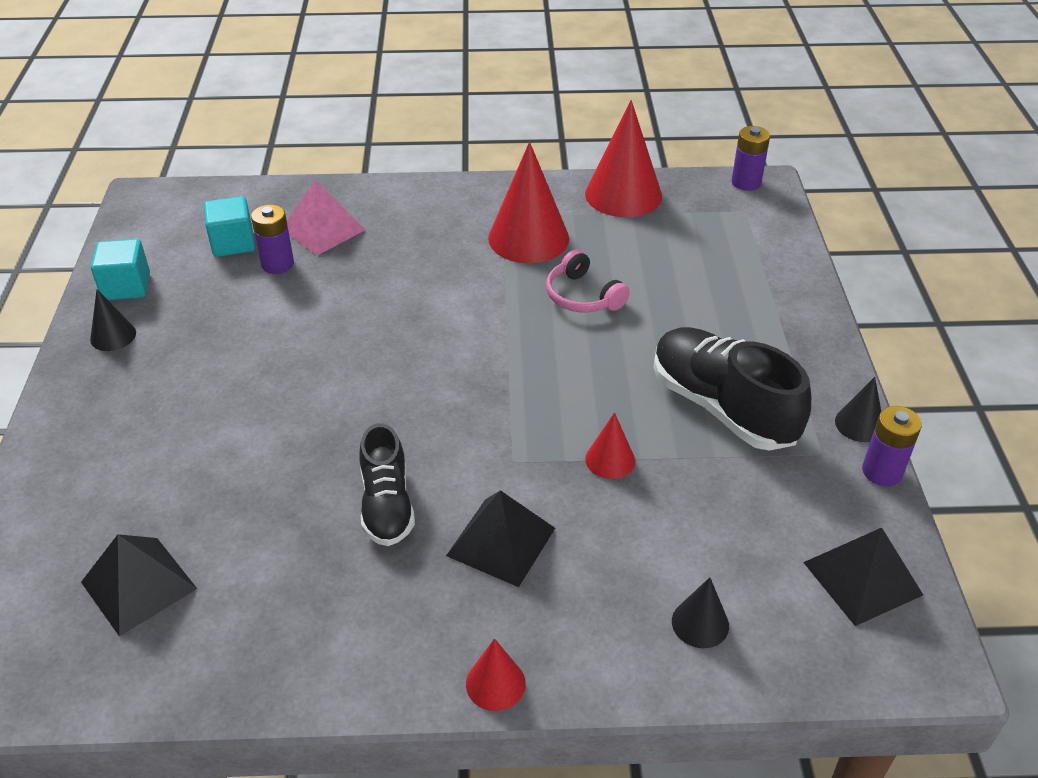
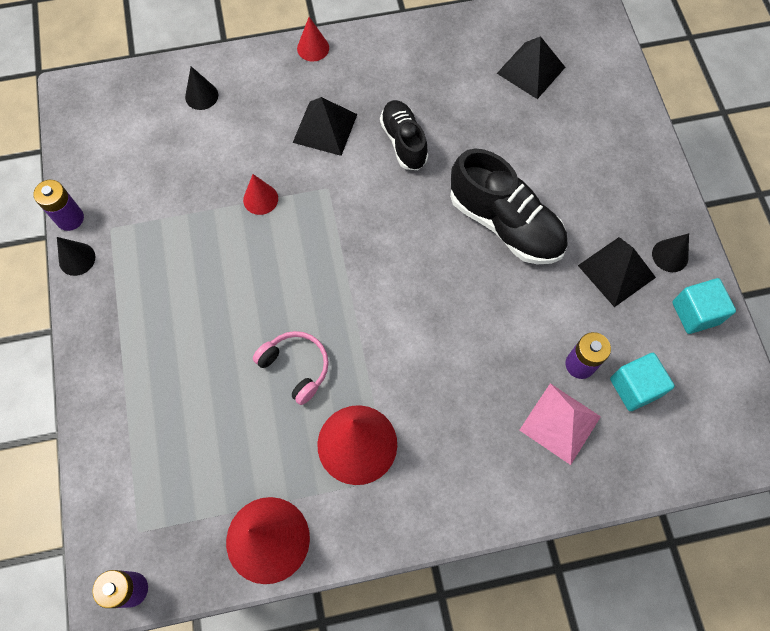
camera: 170 degrees right, 25 degrees up
black shoe [654,327,811,451] -> black shoe moved to [450,149,567,264]
black pyramid [803,528,923,626] -> black pyramid moved to [578,237,656,307]

